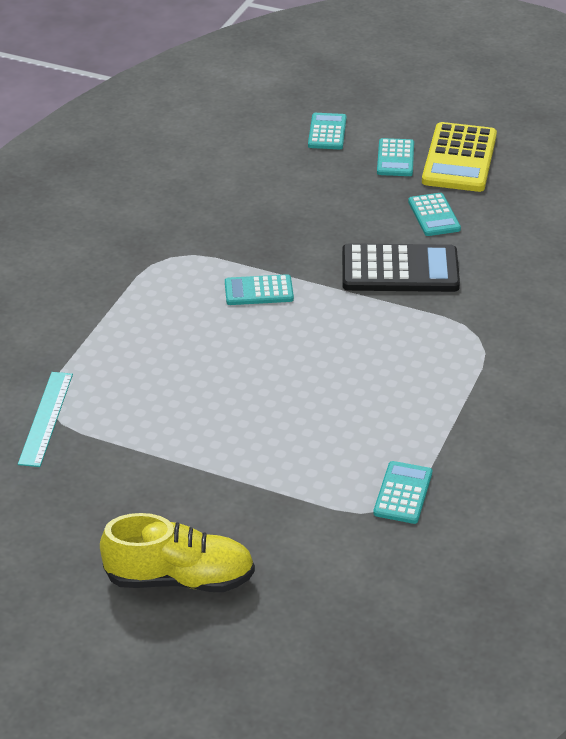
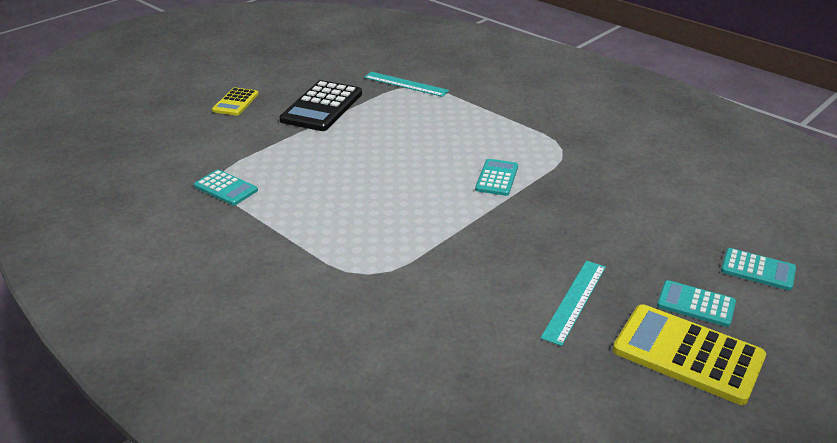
camera: 110 degrees right, 5 degrees down
yellow shoe [100,513,255,592] -> yellow calculator [212,87,259,116]
black calculator [342,243,460,292] -> black calculator moved to [279,80,362,131]
turquoise calculator [408,193,461,236] -> turquoise ruler [541,261,606,346]

